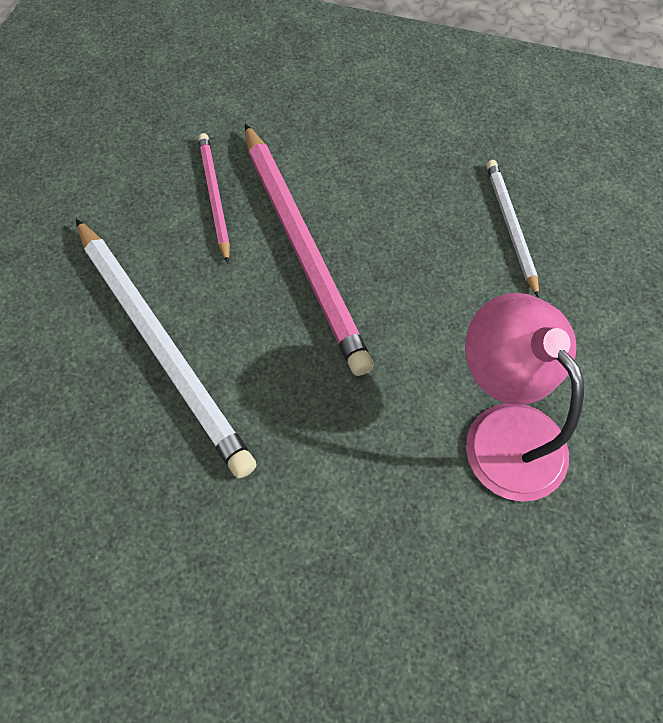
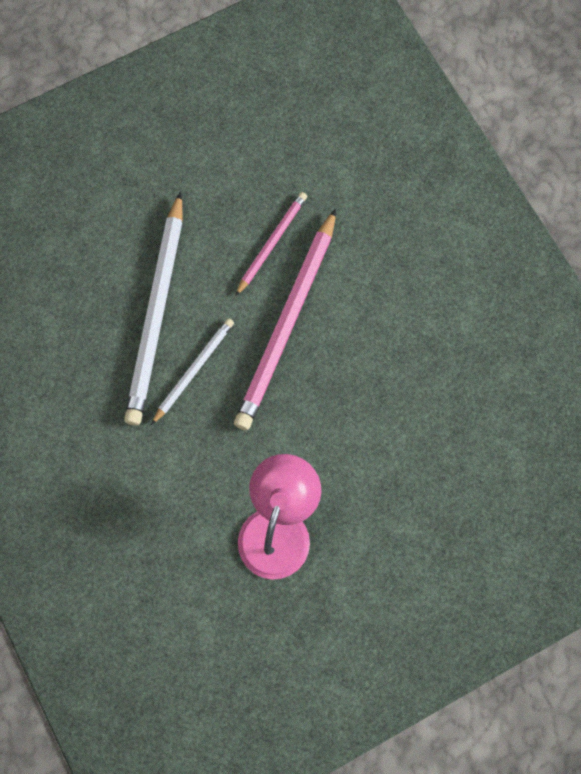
camera: 45 degrees right, 10 degrees up
white pencil [486,160,539,298] -> white pencil moved to [151,318,234,425]

